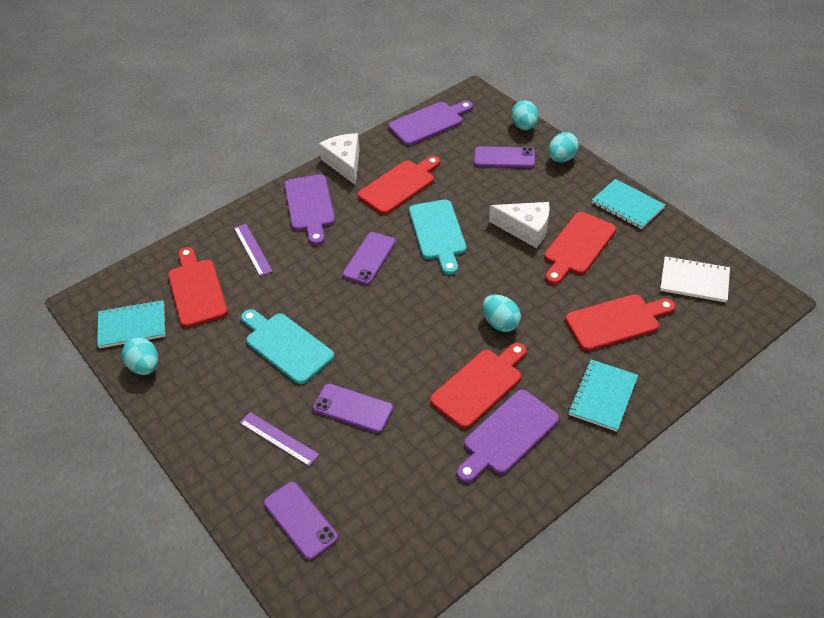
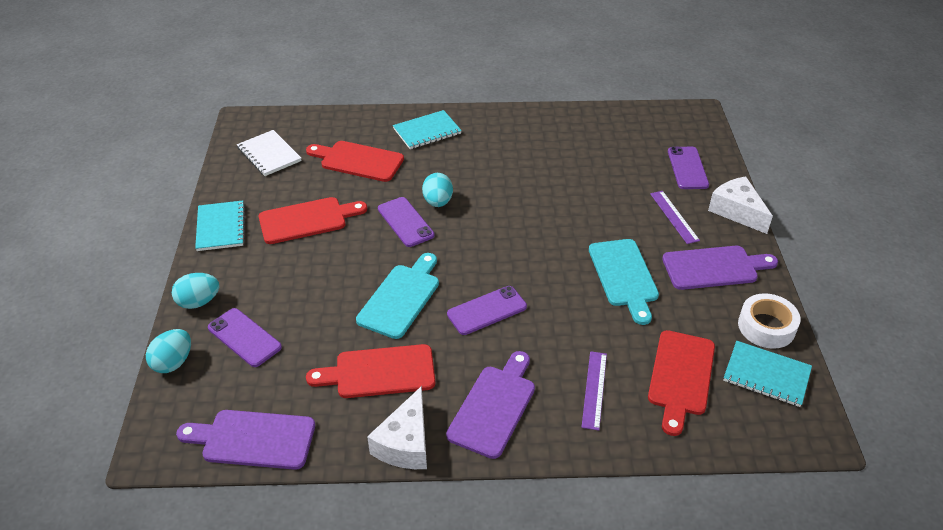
camera: 145 degrees left, 5 degrees down
turquoise egg [122,338,158,375] -> white tape [738,293,800,349]
purple phone [313,384,394,433] -> purple phone moved to [378,197,435,247]
red cutting board [430,343,527,429] -> none
purple cutting board [457,390,559,483] -> purple cutting board moved to [662,246,778,290]
white cheese [489,202,550,248] -> white cheese moved to [708,177,773,234]

